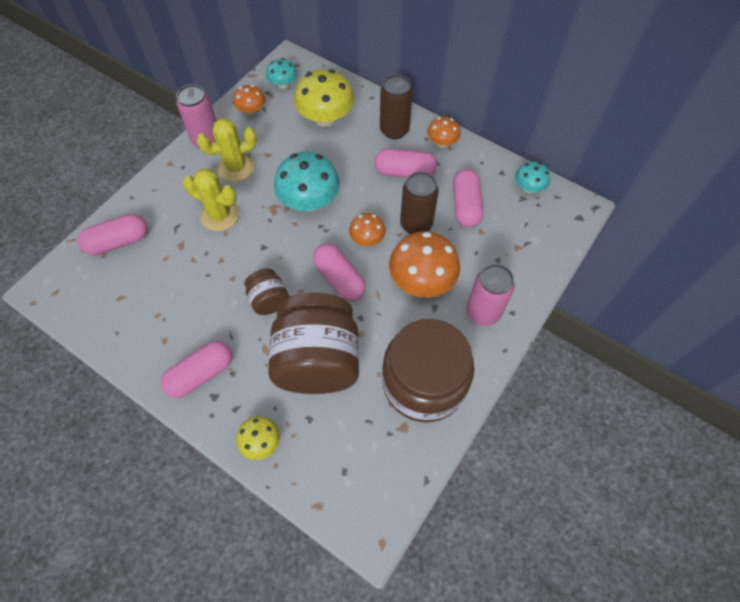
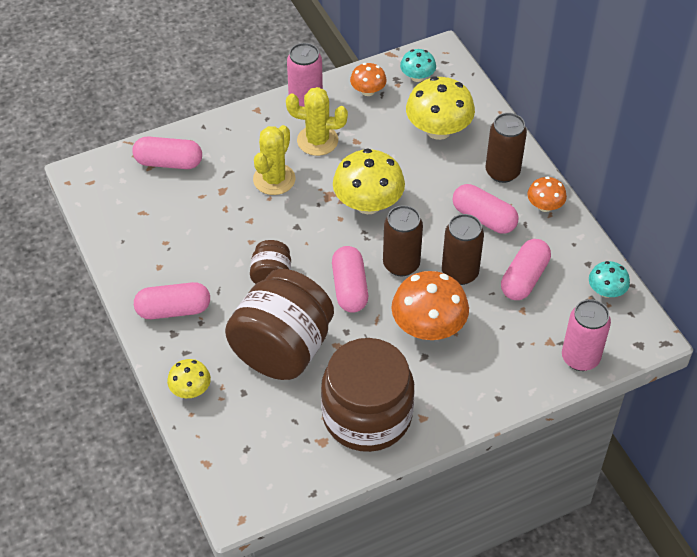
camera: 30 degrees right, 10 degrees down
yellow cactus [183,169,239,231] -> yellow cactus turned 60 degrees clockwise [253,125,296,195]
turquoise mushroom [274,152,340,211] -> yellow mushroom [333,148,405,214]
orange mushroom [349,213,386,246] -> brown can [383,205,423,276]
pink can [466,264,515,326] -> pink can moved to [562,299,611,371]

